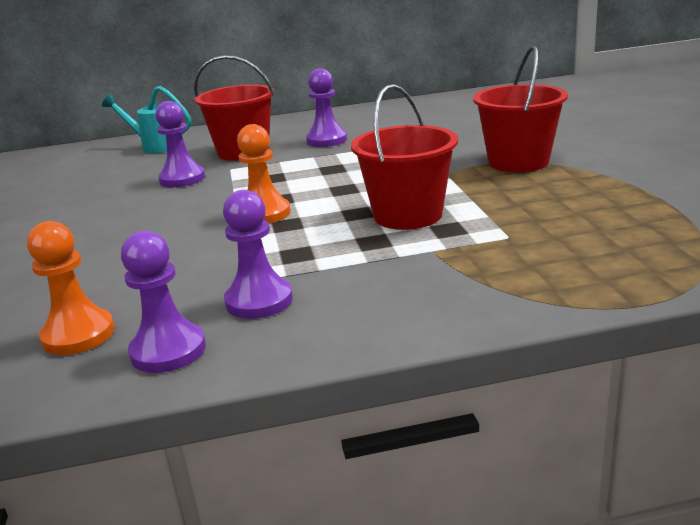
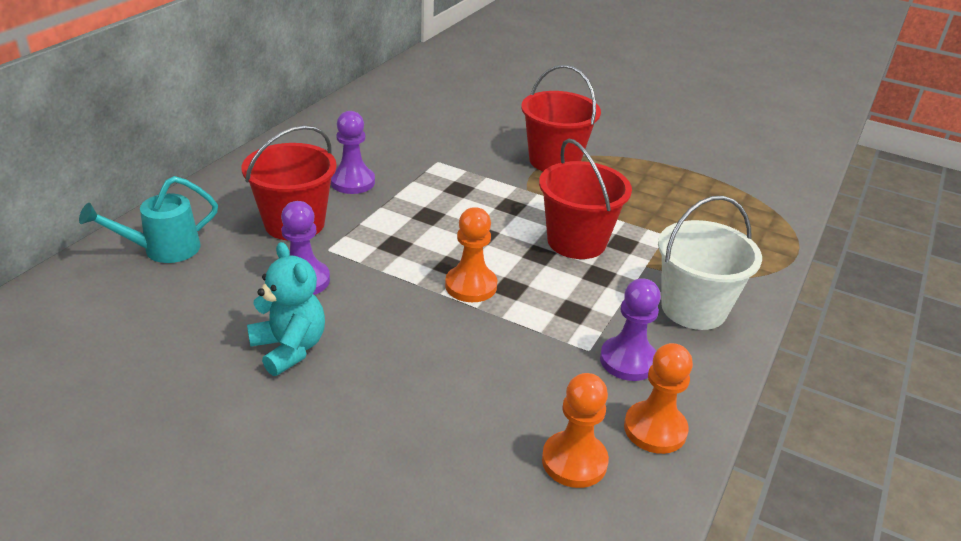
camera: 55 degrees left, 10 degrees up
purple pawn [121,231,206,373] -> orange pawn [624,343,693,454]
none -> turquoise teddy bear [247,242,325,376]
none -> white bucket [658,196,762,330]

